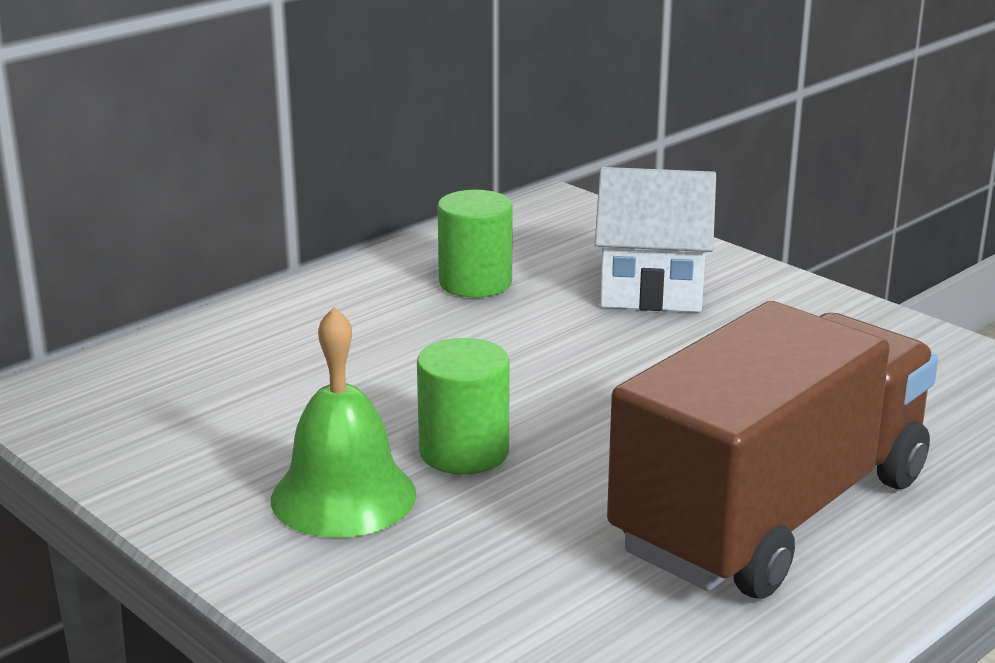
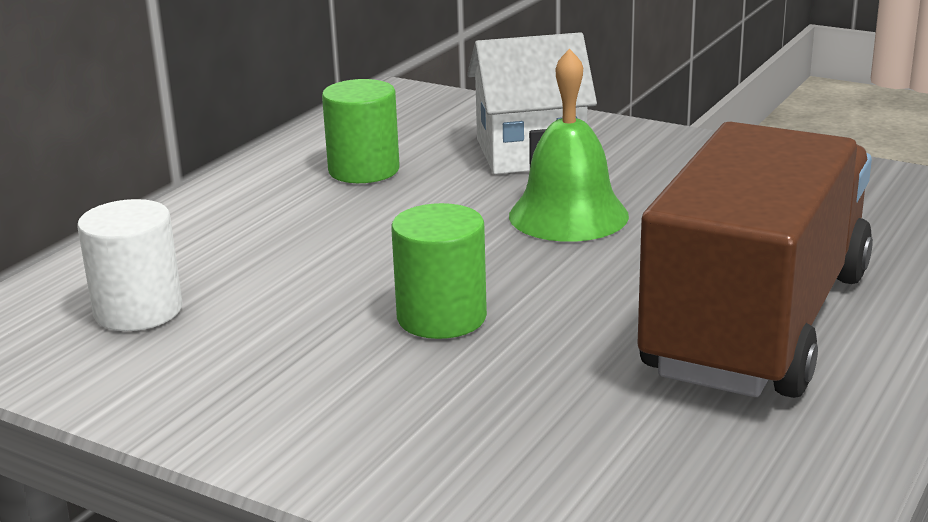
camera: 15 degrees left, 0 degrees up
green bell [271,307,417,538] -> green bell moved to [509,48,629,242]
none -> white cylinder [78,199,183,331]

